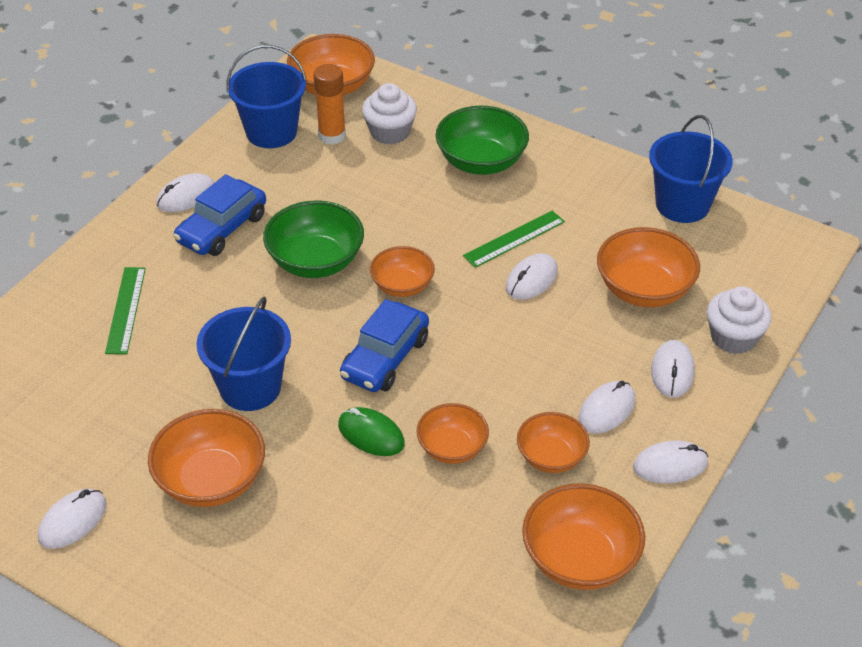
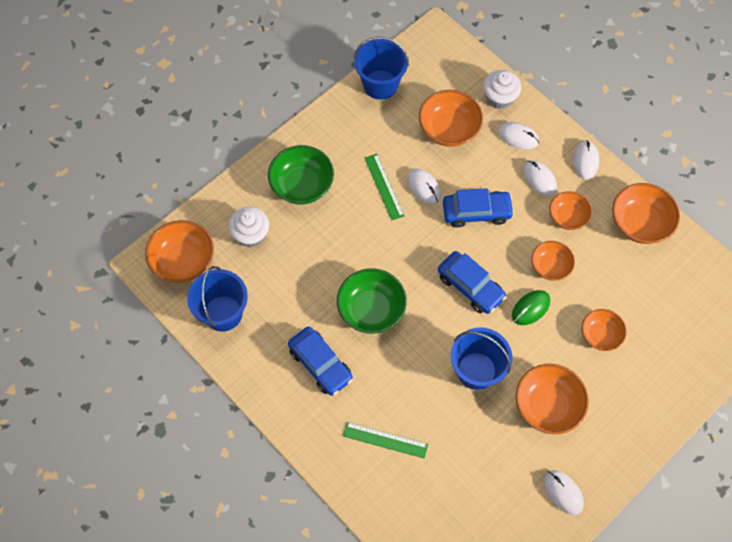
camera: 75 degrees left, 20 degrees up
white mouse [156,173,214,212] -> none
orange glue stick [313,64,346,145] -> none
orange bowl [370,246,435,297] -> orange bowl moved to [582,309,627,351]
none -> blue car [443,188,514,228]

